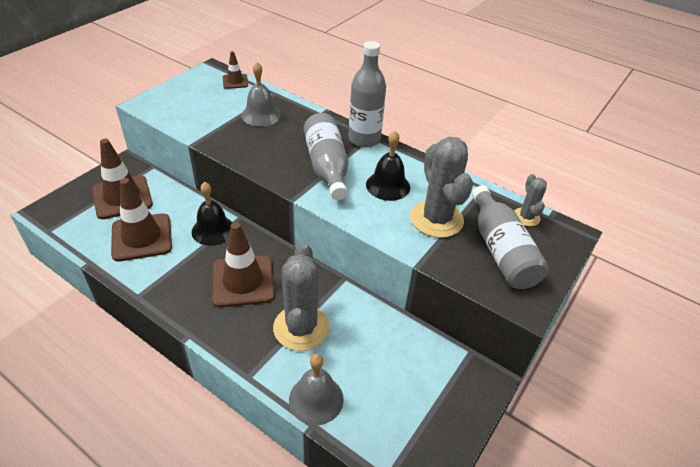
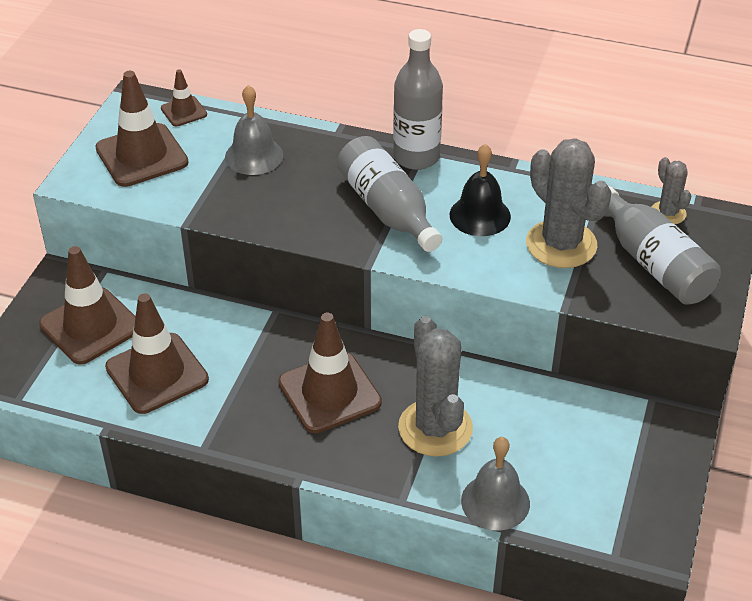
camera: 15 degrees left, 0 degrees up
black bell [192,182,232,246] -> none
none -> brown traffic cone [95,71,189,187]

